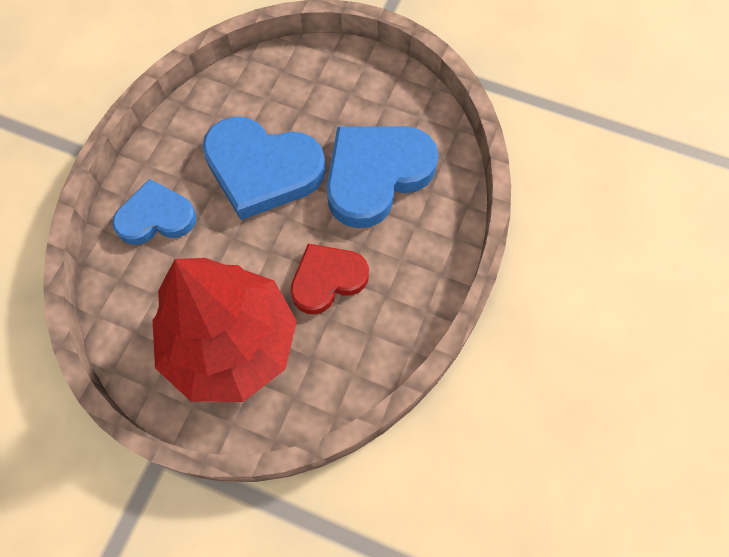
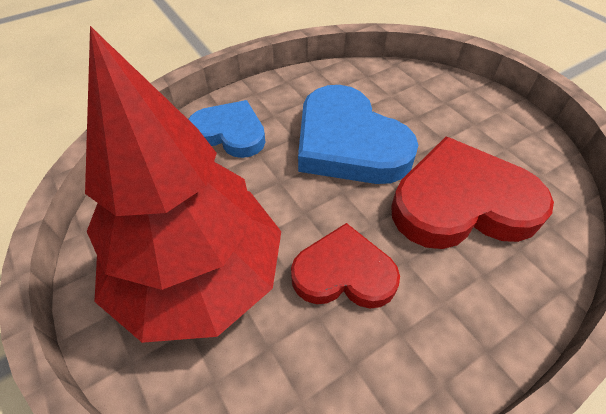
camera: 35 degrees right, 15 degrees down
blue heart [326,126,439,228] -> red heart [391,137,554,249]

